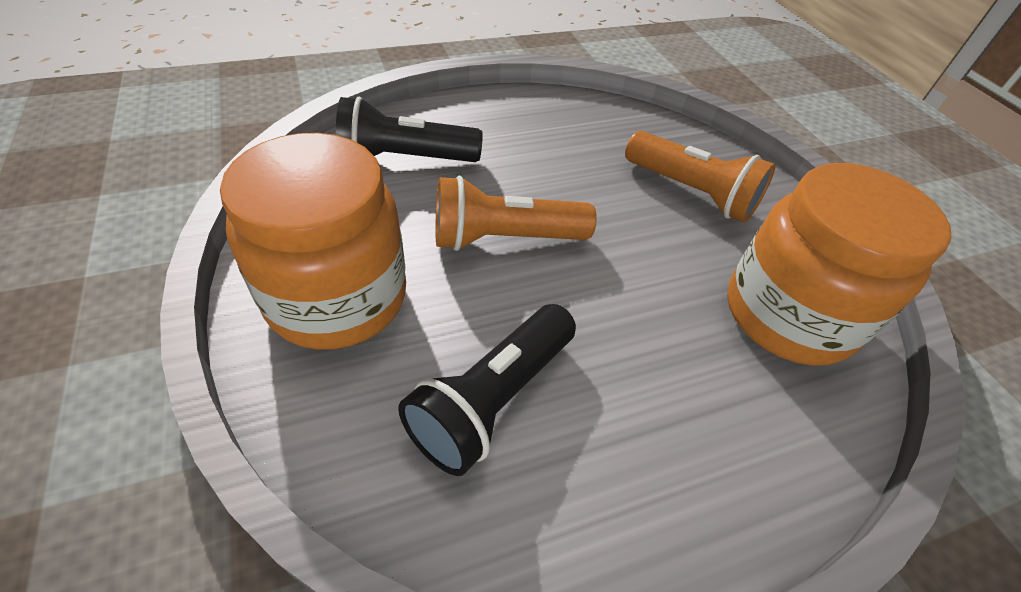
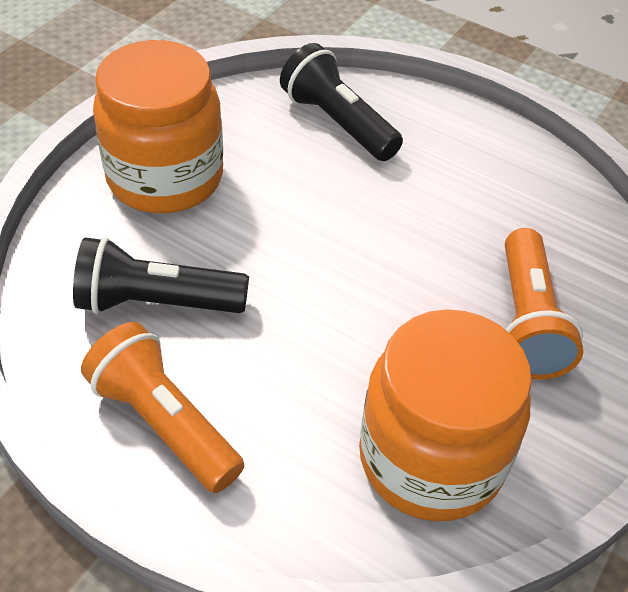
camera: 55 degrees right, 0 degrees up
orange flashlight [435,176,597,251] -> orange flashlight moved to [81,322,244,493]

